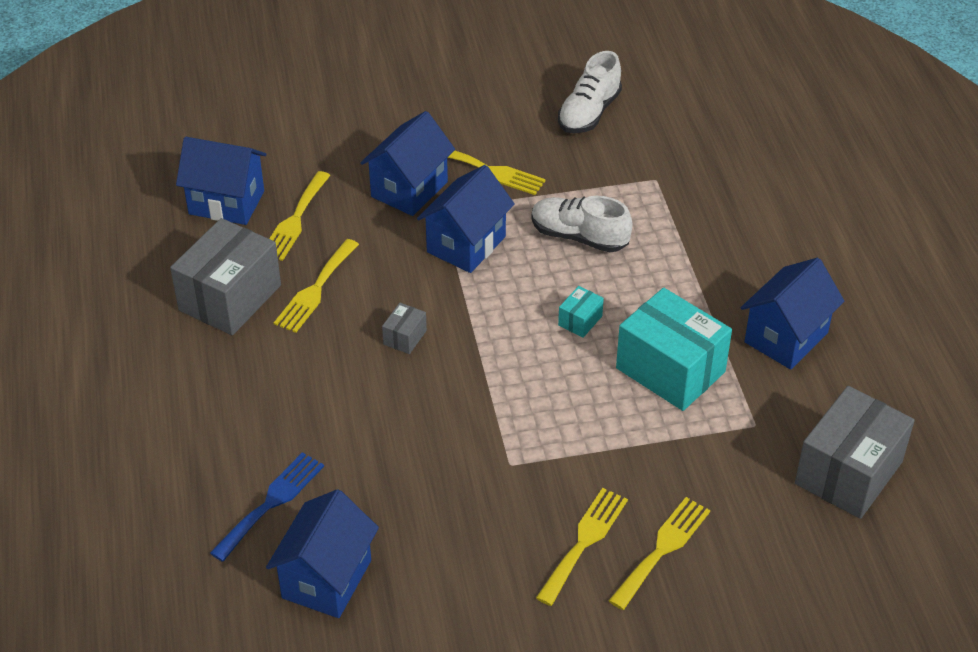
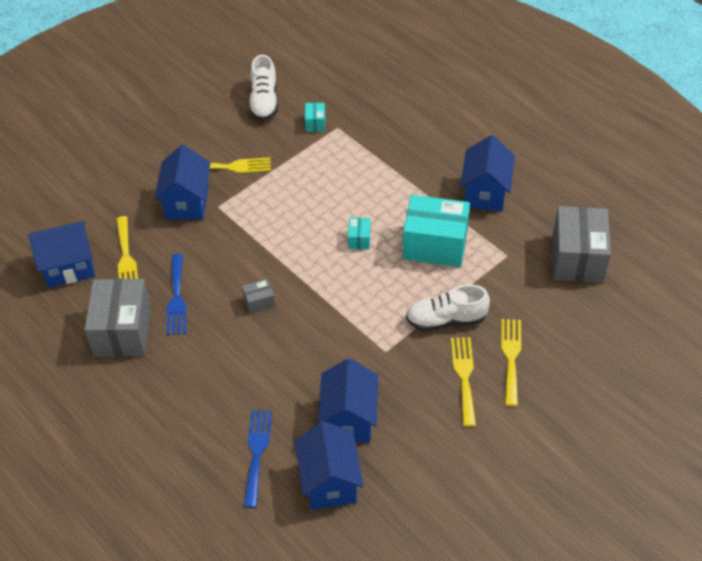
camera: 30 degrees left, 5 degrees up
yellow fork [274,239,359,333] -> blue fork [166,254,186,335]
grey box [382,303,427,354] -> grey box turned 75 degrees clockwise [242,279,275,314]
blue house [417,165,515,273] -> blue house moved to [318,358,378,443]
white shoe [531,196,632,252] -> white shoe moved to [406,284,490,331]
none -> turquoise box [305,103,325,132]

